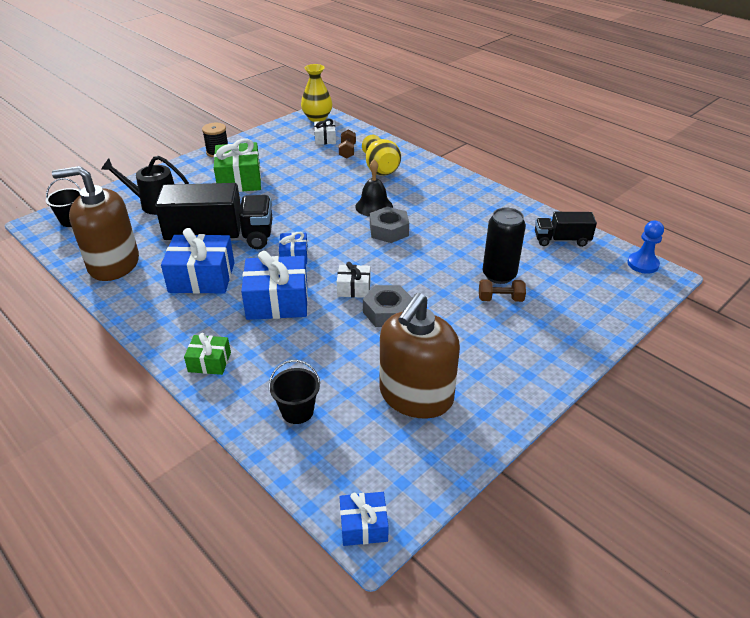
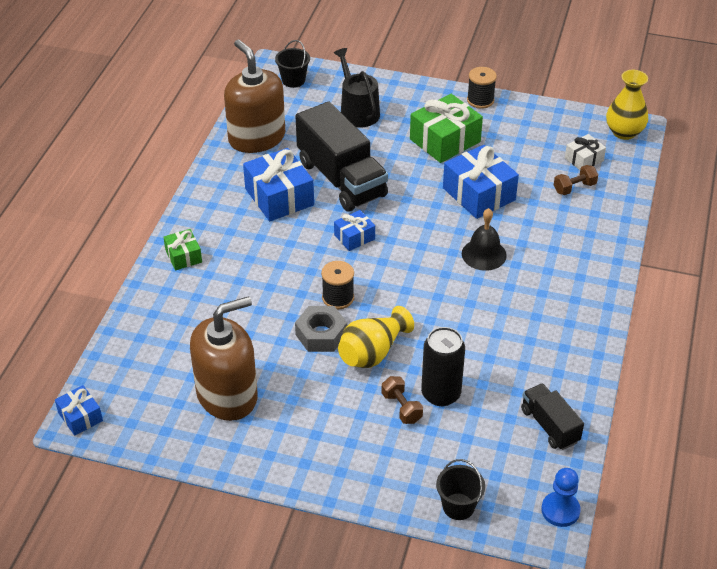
camera: 60 degrees right, 5 degrees up
blue gift [241,251,308,320] -> blue gift moved to [443,145,519,219]
black bucket [269,360,320,424] -> black bucket moved to [436,459,485,520]
white gift [337,262,371,298] -> black spool [321,261,354,309]
yellow vase [362,135,401,176] -> yellow vase moved to [338,306,414,368]
grey nut [370,207,409,243] -> none
brown soap dispenser [380,293,460,419] -> brown soap dispenser turned 150 degrees clockwise [190,296,258,421]

